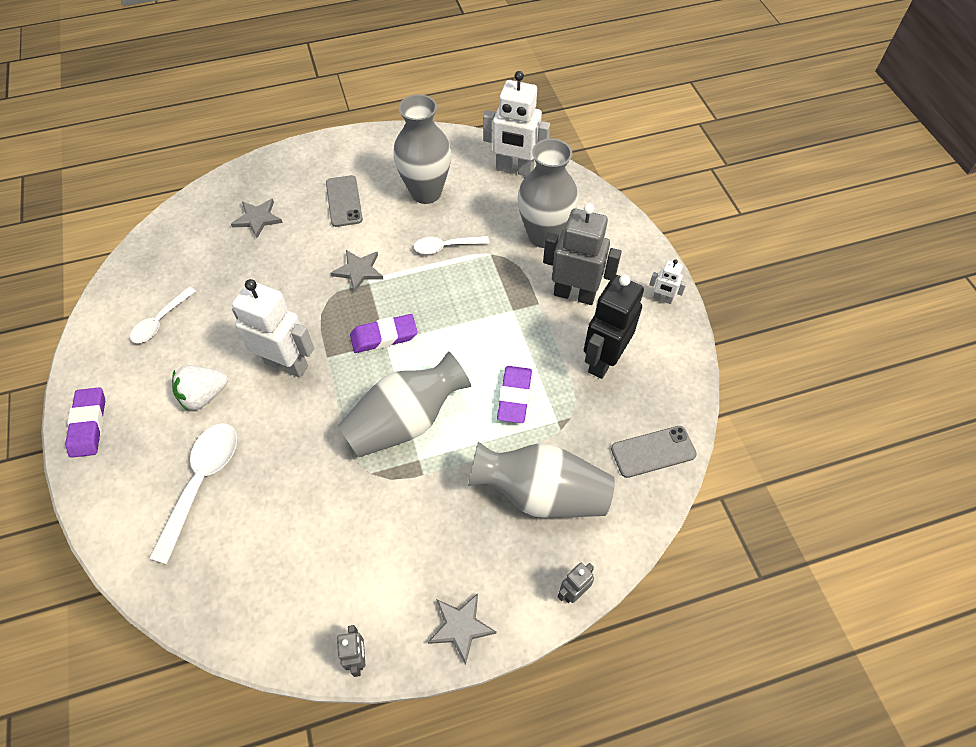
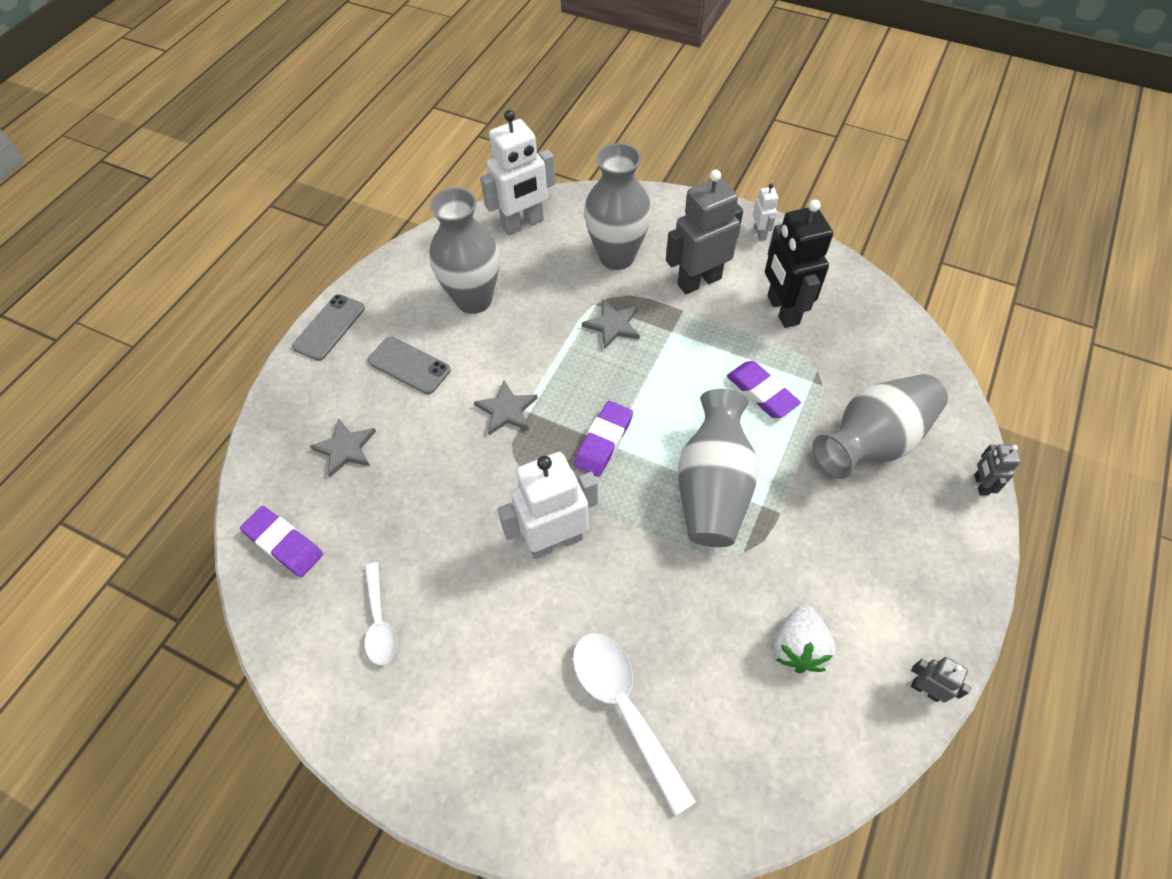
camera: 45 degrees left, 0 degrees up
purple eraser [65,387,105,458] -> purple eraser moved to [240,506,323,577]
white strawberry [172,365,228,411] -> white strawberry moved to [773,604,835,673]
white spoon [414,236,489,254] -> none
grey star [428,593,497,665] -> grey star moved to [582,299,640,350]
grey phone [611,426,697,478] -> grey phone moved to [292,294,365,361]
white robot [649,259,687,304] -> white robot turned 75 degrees counterclockwise [753,183,778,240]

